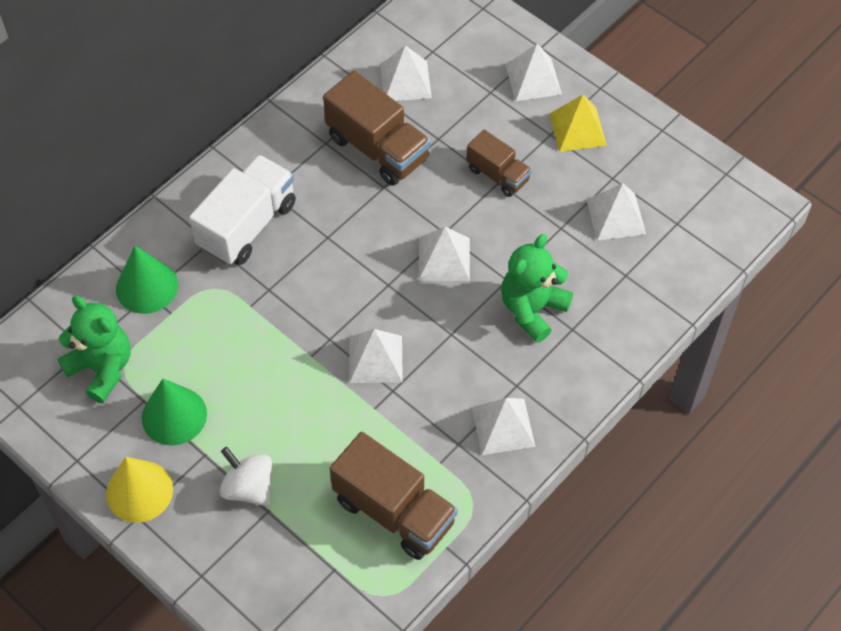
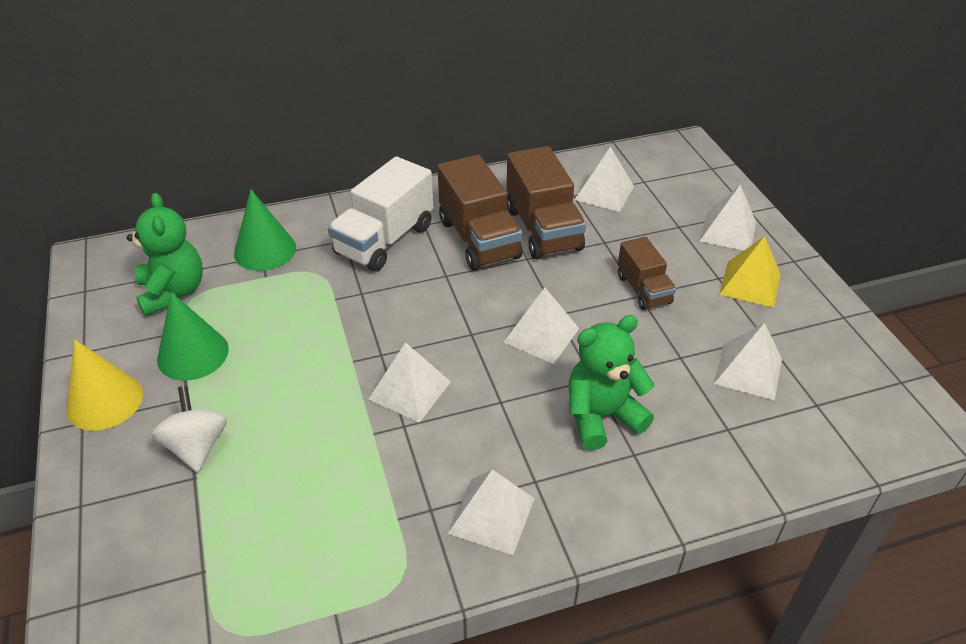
camera: 30 degrees right, 15 degrees down
white truck [189,155,296,265] -> white truck turned 150 degrees clockwise [328,156,433,272]
brown truck [330,432,458,560] -> brown truck moved to [437,155,522,270]

